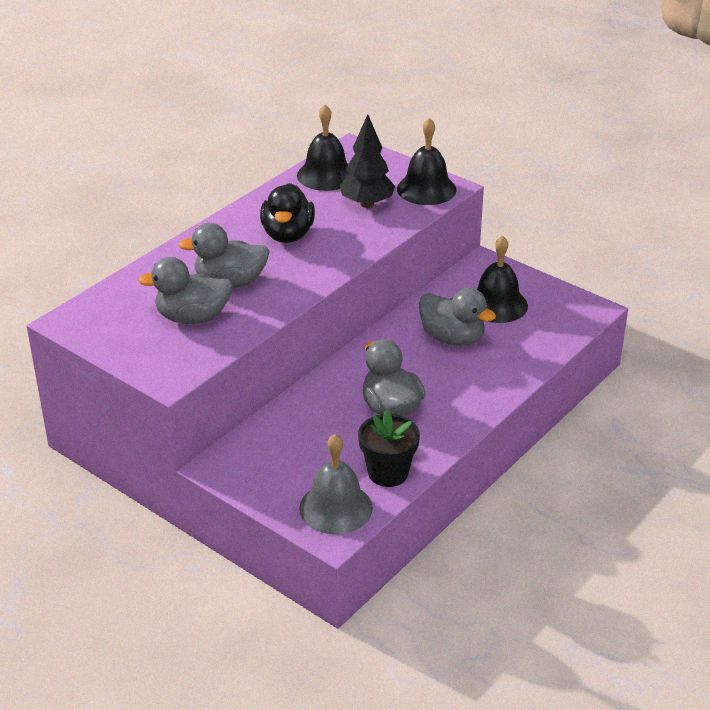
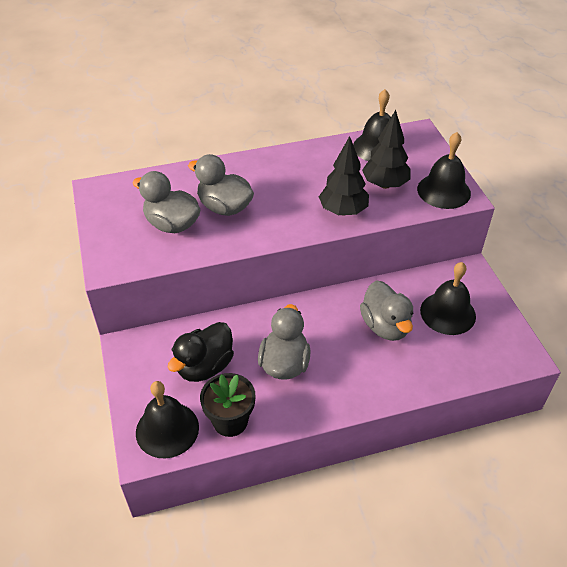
camera: 35 degrees right, 10 degrees up
black duck [260,183,315,243] -> black duck moved to [167,322,234,382]
grey bell [299,434,373,534] -> black bell [136,381,199,458]
none -> black tree [319,136,369,215]

